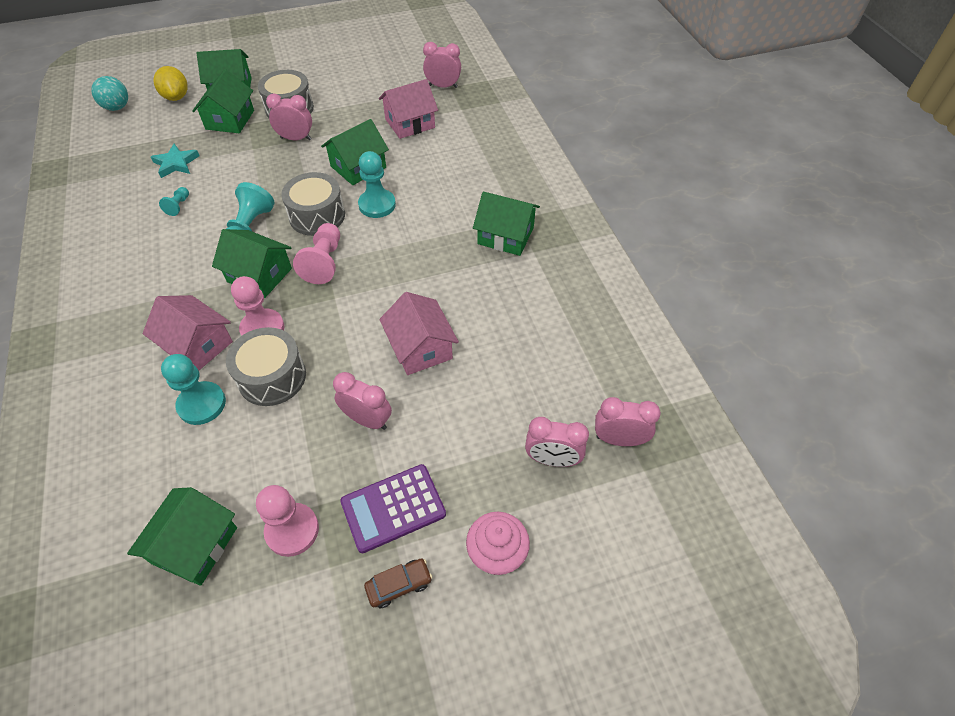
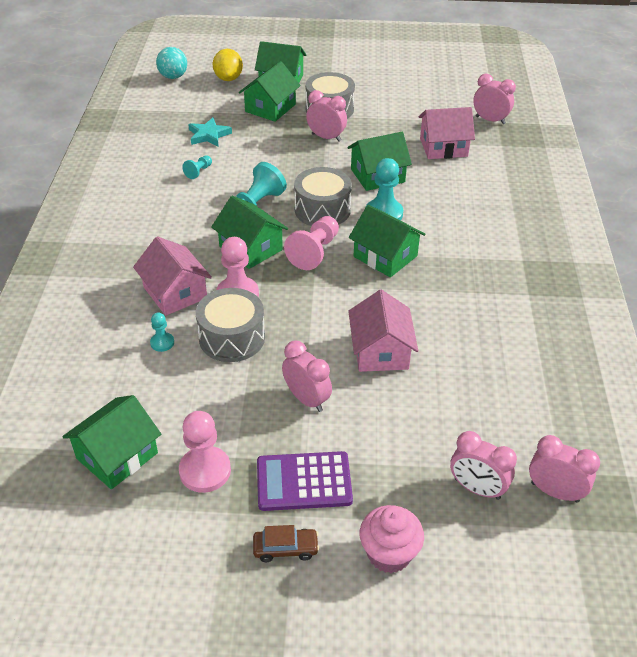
camera: 20 degrees right, 10 degrees down
turquoise pawn [161,354,226,425] -> turquoise pawn [150,312,174,352], size x0.53
green house [473,192,540,256] -> green house moved to [349,205,426,277]

